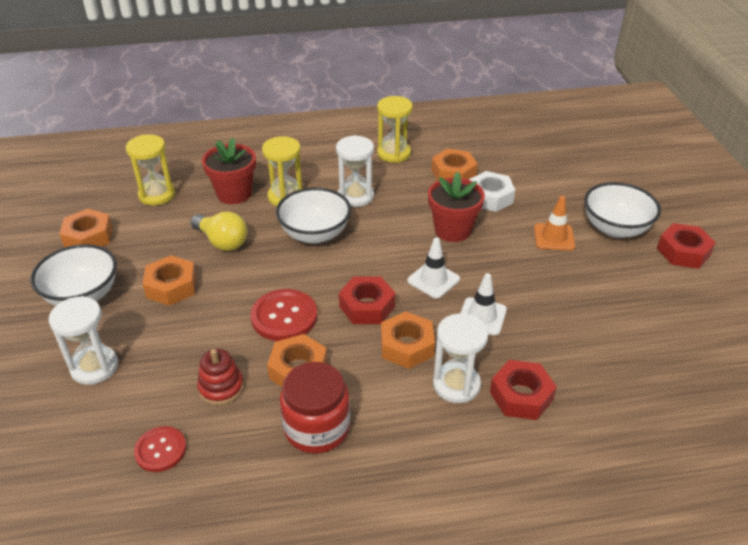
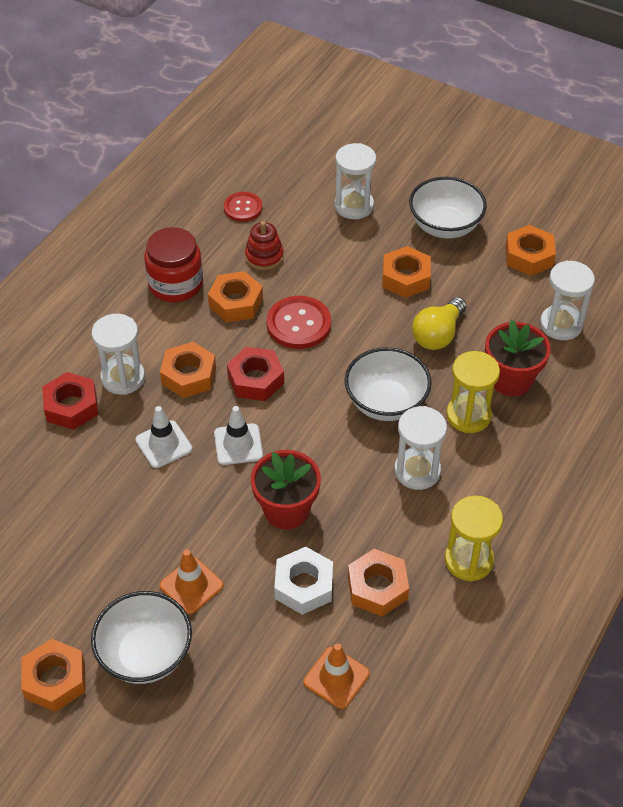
camera: 130 degrees right, 10 degrees up
yellow hourglass [126,134,175,206] -> white hourglass [540,260,595,340]
yellow light bulb [190,211,247,251] -> yellow light bulb turned 45 degrees counterclockwise [412,297,466,350]
red nut [657,223,716,269] -> orange nut [21,639,85,712]
none -> orange traffic cone [304,643,369,709]

